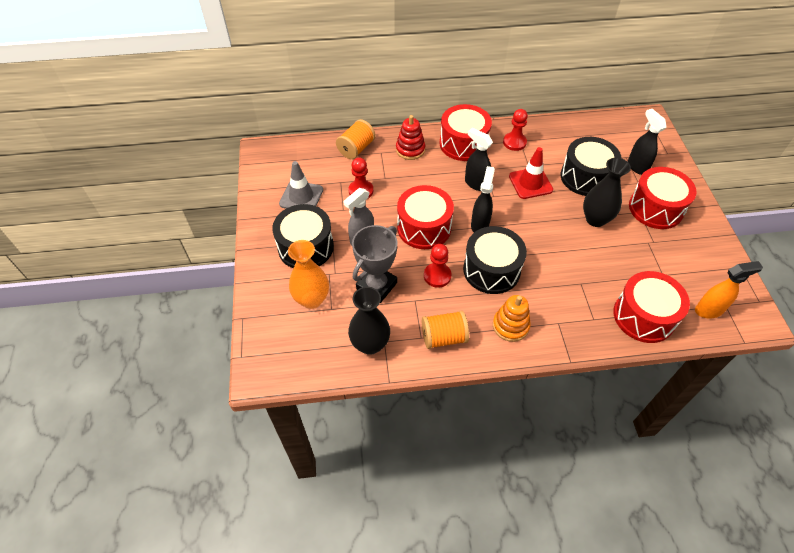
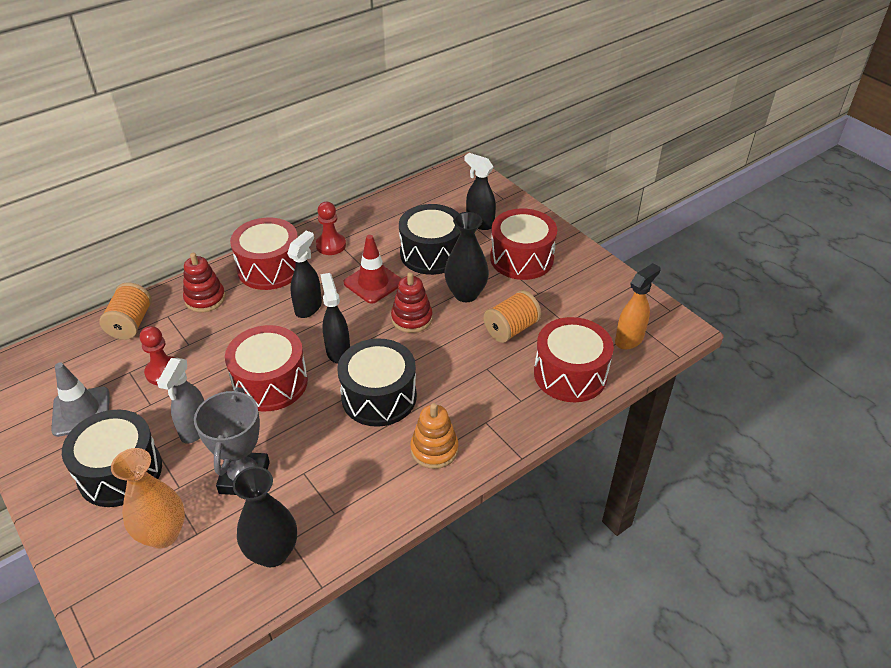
camera: 30 degrees left, 10 degrees down
orange spool [422,311,469,349] -> orange spool moved to [484,290,542,343]
red pawn [424,244,452,288] -> none
black spray bottle [465,128,493,191] -> black spray bottle turned 105 degrees clockwise [287,231,322,318]
none -> red stacking toy [391,272,433,333]

